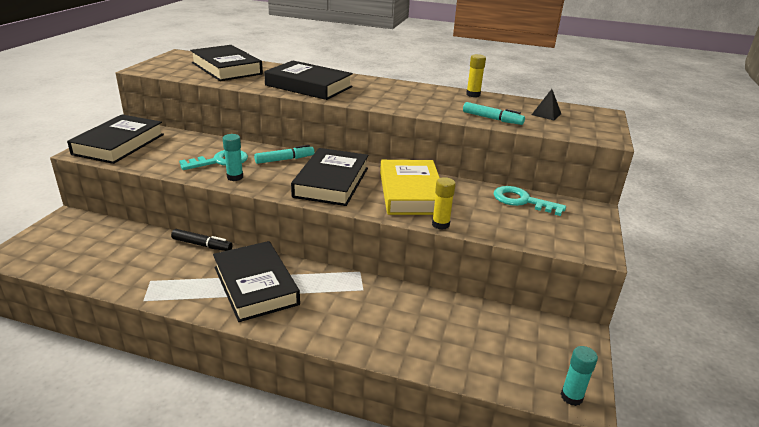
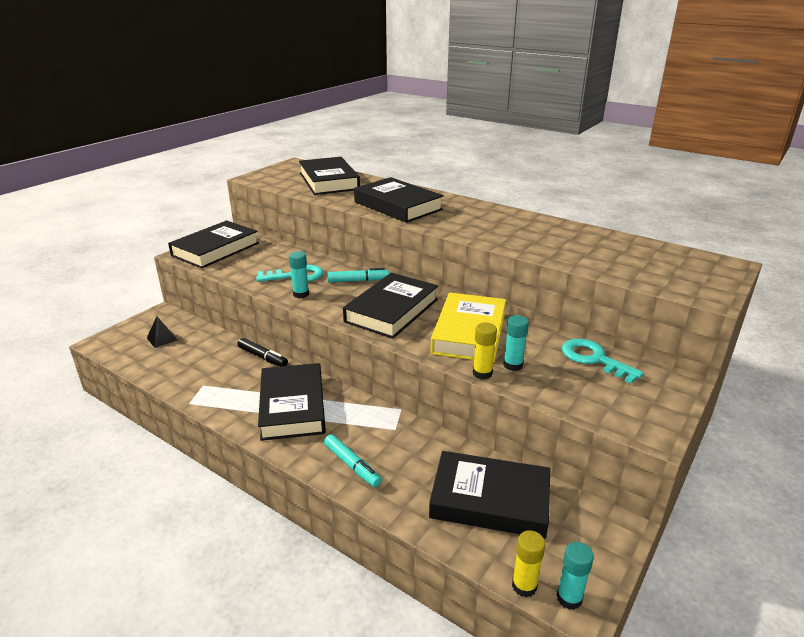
camera: 20 degrees right, 0 degrees up
turquoise marker [463,102,525,125] -> turquoise marker moved to [324,434,382,487]
yellow glue stick [466,54,486,97] -> yellow glue stick moved to [512,530,545,598]
black pyramid [532,89,561,120] -> black pyramid moved to [147,317,178,348]
none -> black book [429,451,550,539]
none -> turquoise glue stick [503,315,529,371]

